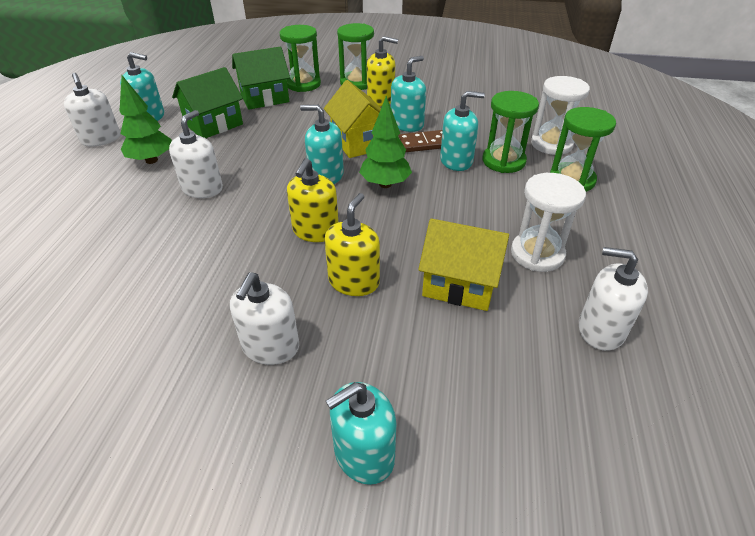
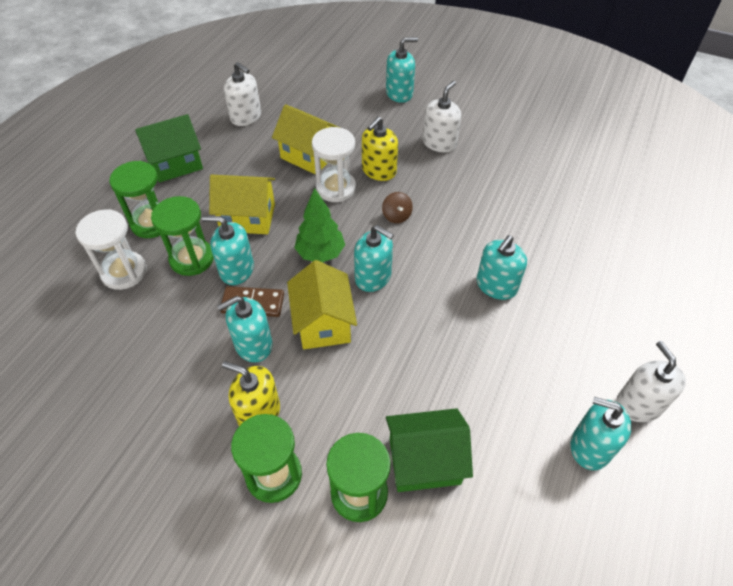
camera: 165 degrees left, 10 degrees up
green tree [120,76,172,164] -> none
white soap dispenser [169,110,223,198] -> turquoise soap dispenser [477,235,527,300]
green house [172,67,243,138] -> green house moved to [135,114,203,183]
yellow soap dispenser [287,158,338,242] -> brown spinning top [382,192,413,223]
white hourglass [511,173,586,272] -> white hourglass moved to [312,127,356,202]
none -> yellow house [209,175,275,234]

